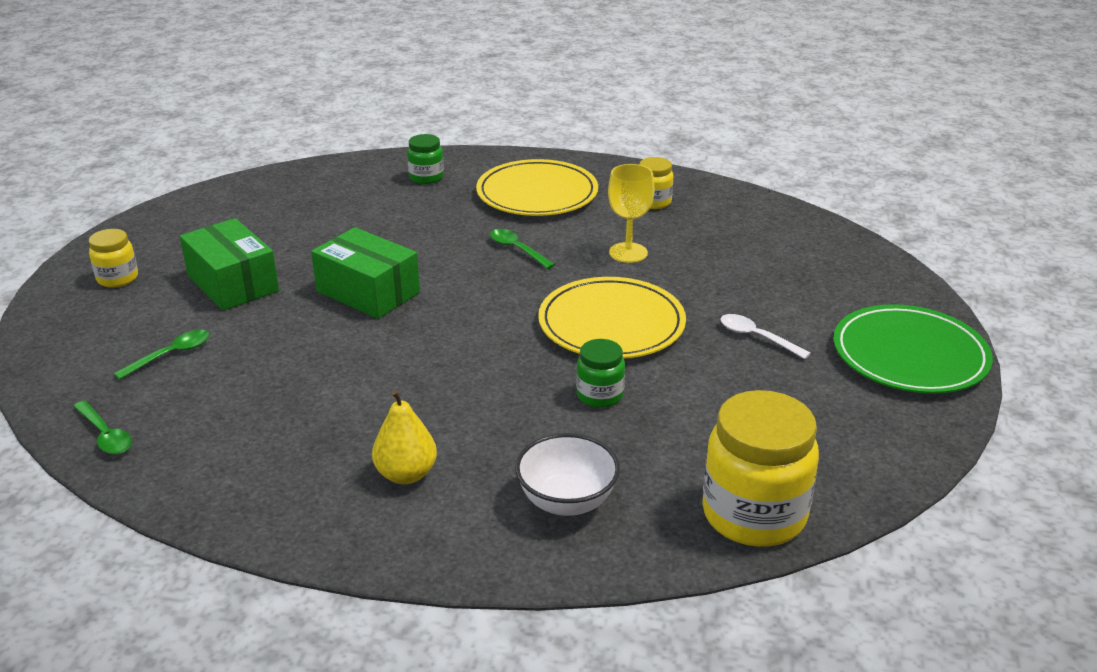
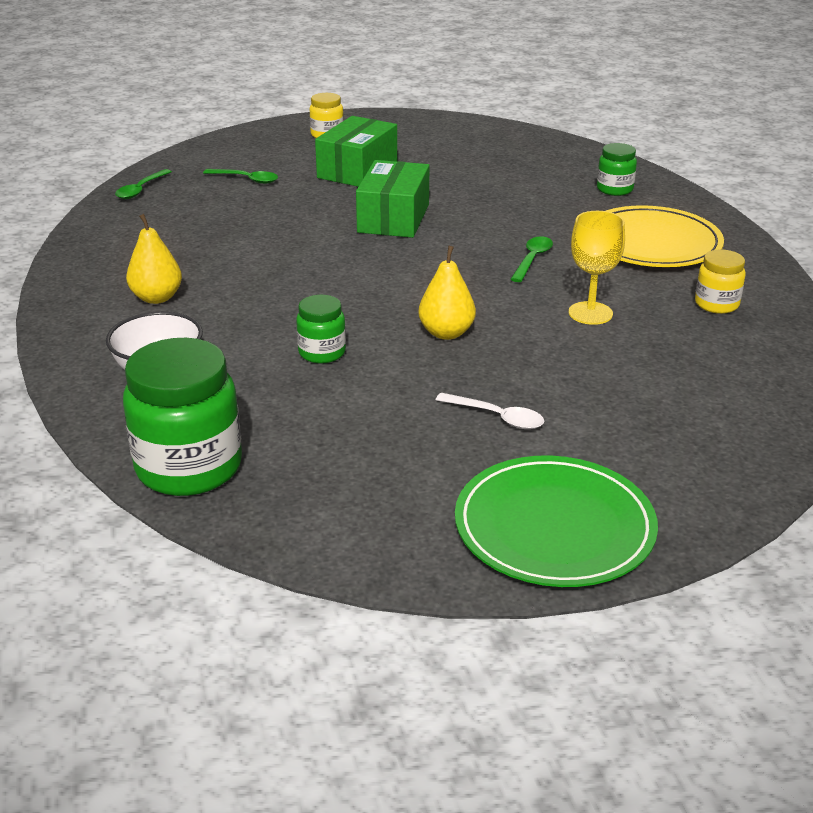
camera: 65 degrees right, 0 degrees up
yellow plate [538,277,686,359] -> yellow pear [418,246,476,340]
yellow jar [702,390,819,547] -> green jar [123,338,242,496]
white spoon [720,314,811,359] -> white spoon turned 105 degrees clockwise [436,393,544,429]

